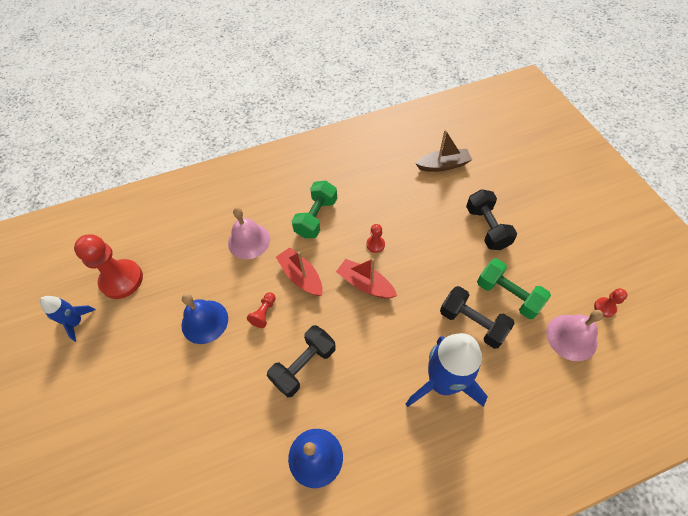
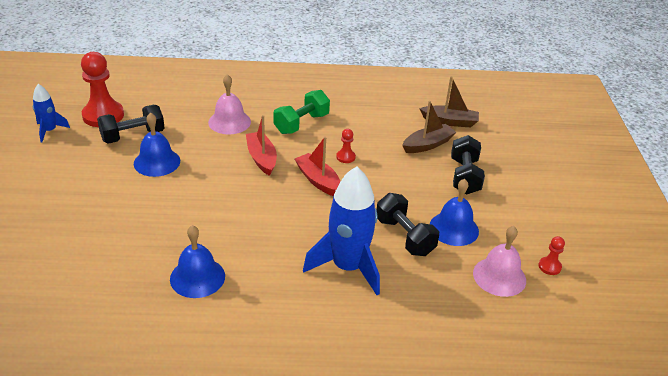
camera: 15 degrees right, 20 degrees down
red pawn [247,292,276,328] -> none
black dumbbell [267,325,336,397] -> black dumbbell moved to [97,105,165,144]
green dumbbell [477,258,551,319] -> blue bell [430,179,479,246]
none -> brown boat [402,101,456,153]

